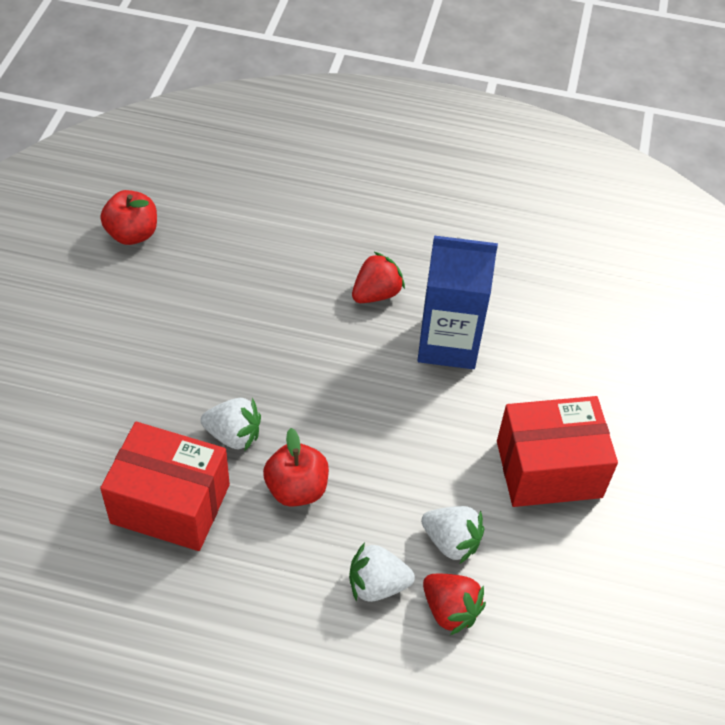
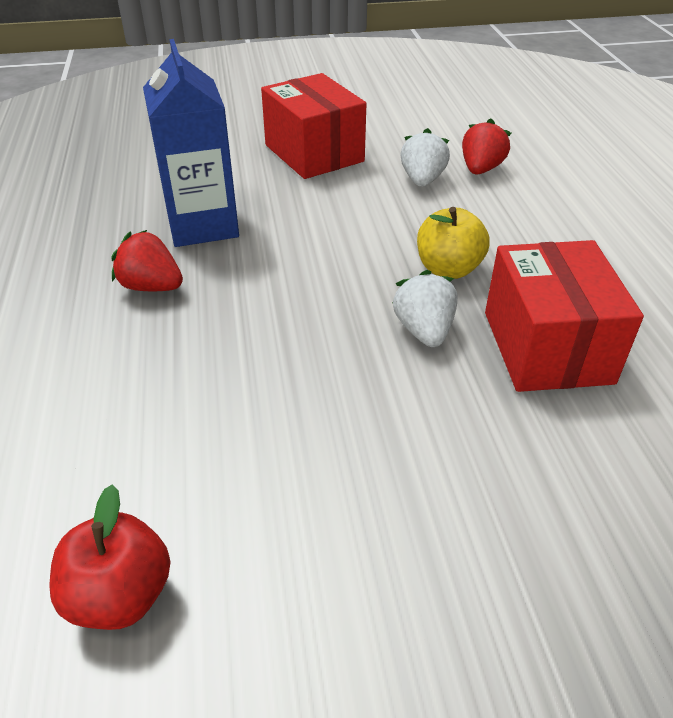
camera: 110 degrees left, 10 degrees down
red apple [263,428,329,507] -> yellow apple [417,207,490,279]
white strawberry [349,542,415,602] -> none

